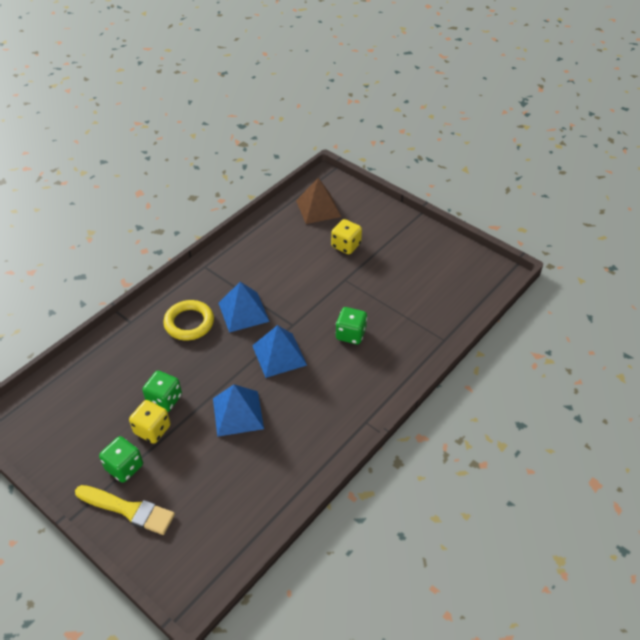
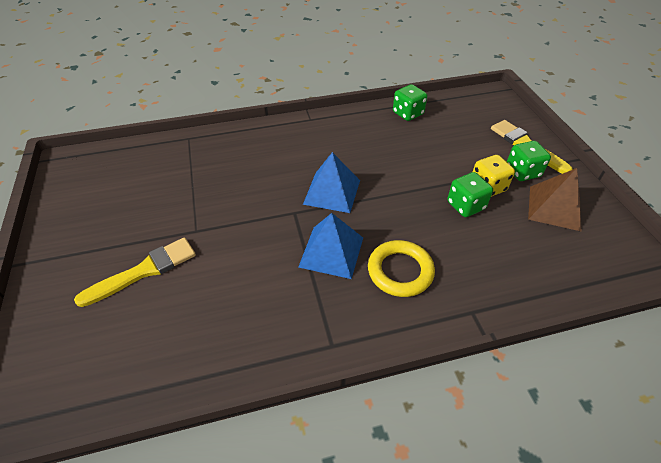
camera: 145 degrees left, 0 degrees up
blue pyramid [213,384,264,437] -> none
brown pyramid [296,178,341,224] -> brown pyramid moved to [528,168,582,232]
yellow dice [331,219,362,254] -> yellow brush [74,237,196,307]
green dice [336,307,367,344] -> green dice moved to [393,84,428,121]

